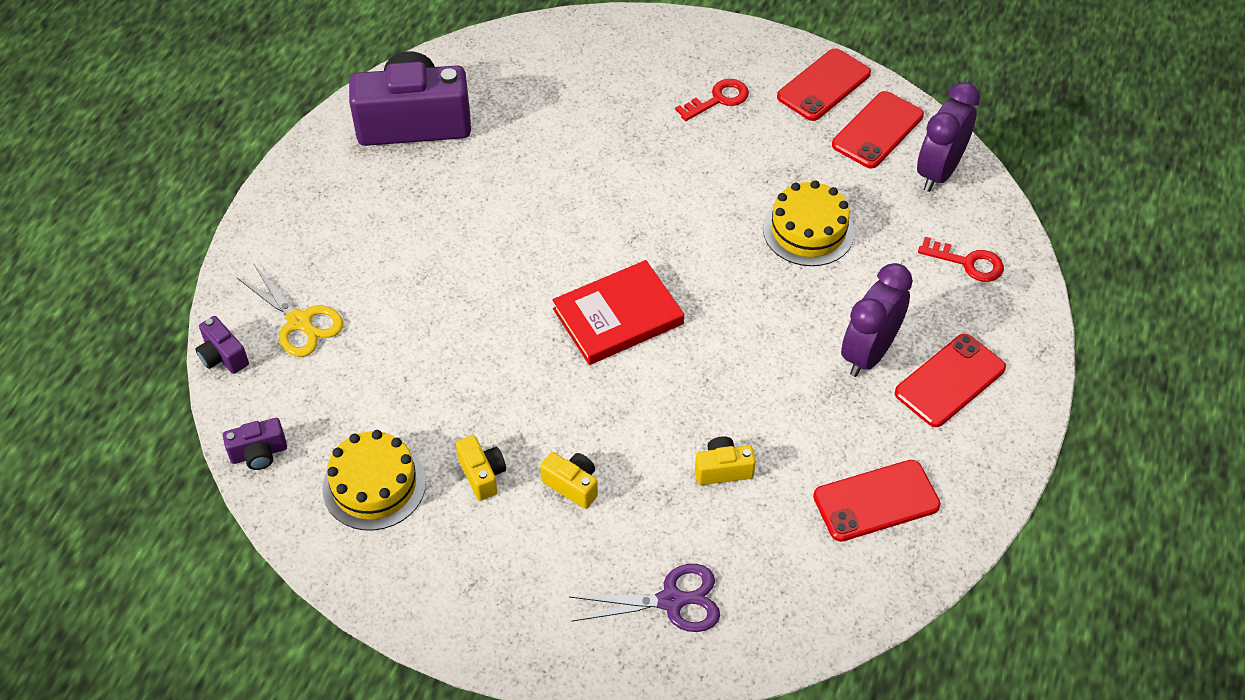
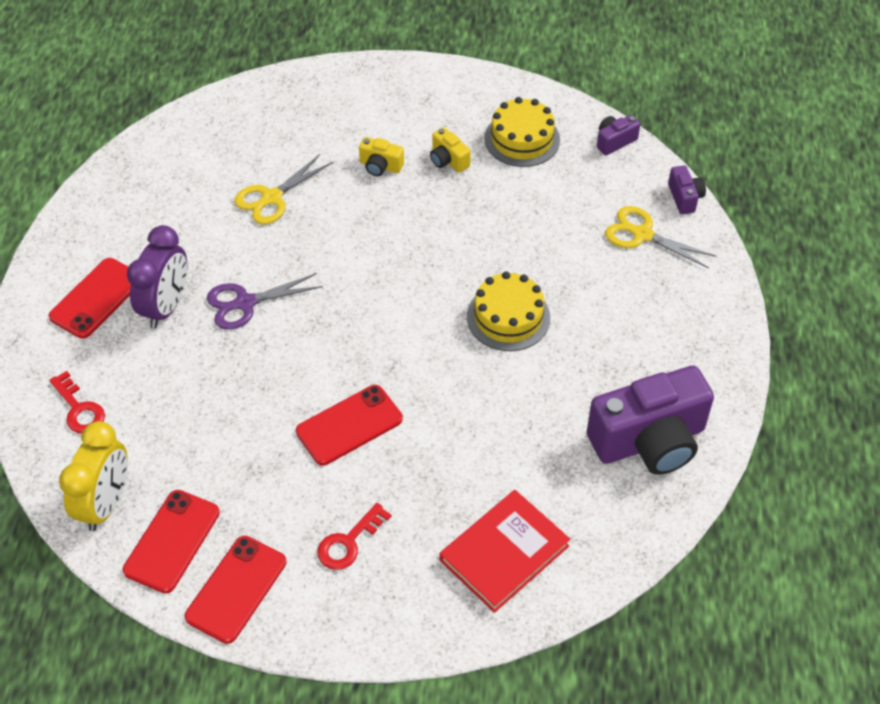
camera: 165 degrees right, 0 degrees up
purple camera [195,316,249,374] -> purple camera turned 45 degrees clockwise [668,165,706,214]
red book [552,260,684,365] -> red book moved to [440,490,570,613]
purple scissors [570,564,720,632] -> purple scissors moved to [207,273,323,330]
yellow camera [695,436,756,485] -> yellow scissors [234,154,332,224]
yellow cake [763,180,855,266] -> yellow cake moved to [467,271,550,351]
red phone [813,460,941,542] -> red phone moved to [296,385,403,466]
purple clock [917,82,980,192] -> yellow clock [59,421,128,531]
red key [918,237,1004,282] -> red key turned 135 degrees counterclockwise [49,371,105,434]

